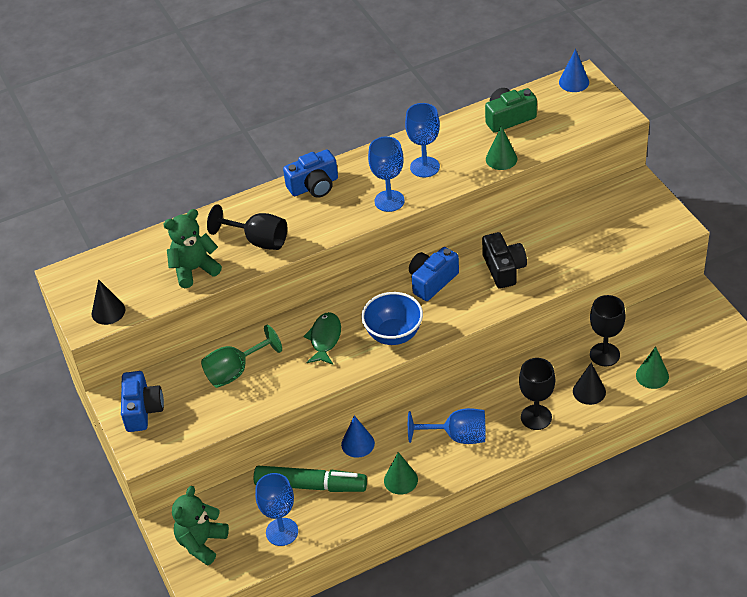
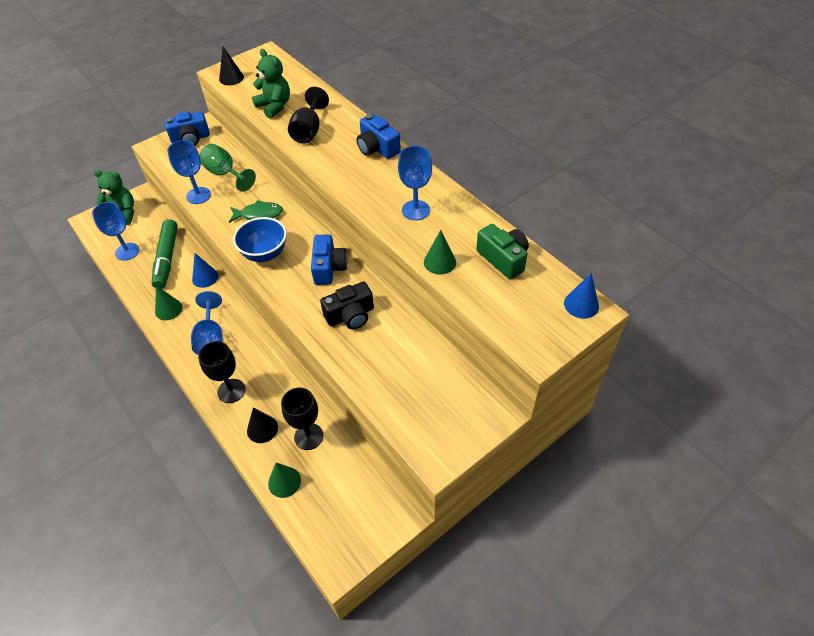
camera: 75 degrees right, 5 degrees up
blue goblet [368,136,405,212] -> blue goblet moved to [167,140,211,204]
blue camera [409,247,459,301] -> blue camera turned 60 degrees clockwise [311,234,348,285]

